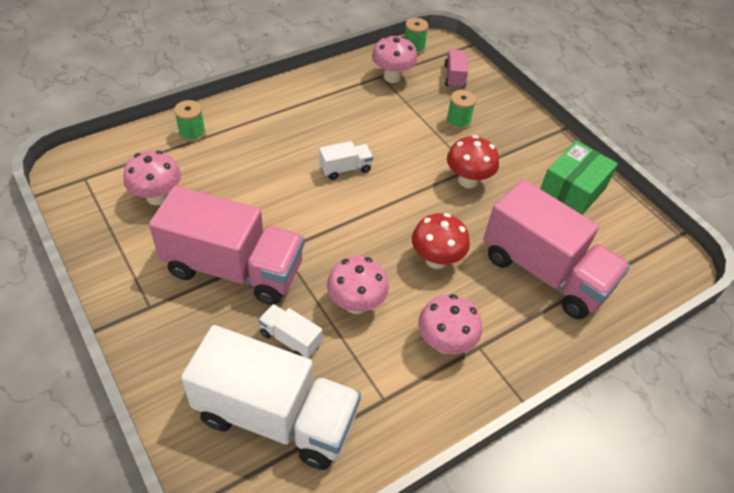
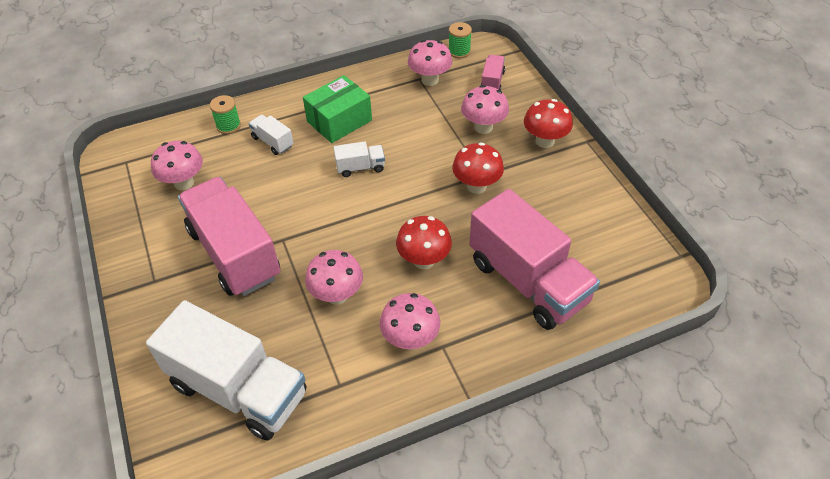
camera: 15 degrees right, 0 degrees up
pink truck [149,186,304,305] -> pink truck turned 150 degrees counterclockwise [178,177,281,296]
white truck [258,304,322,358] -> white truck moved to [249,115,293,155]
green spool [446,90,476,130] -> pink mushroom [461,85,509,134]
green box [540,141,618,215] -> green box moved to [303,75,372,143]
none -> red mushroom [524,99,573,148]

